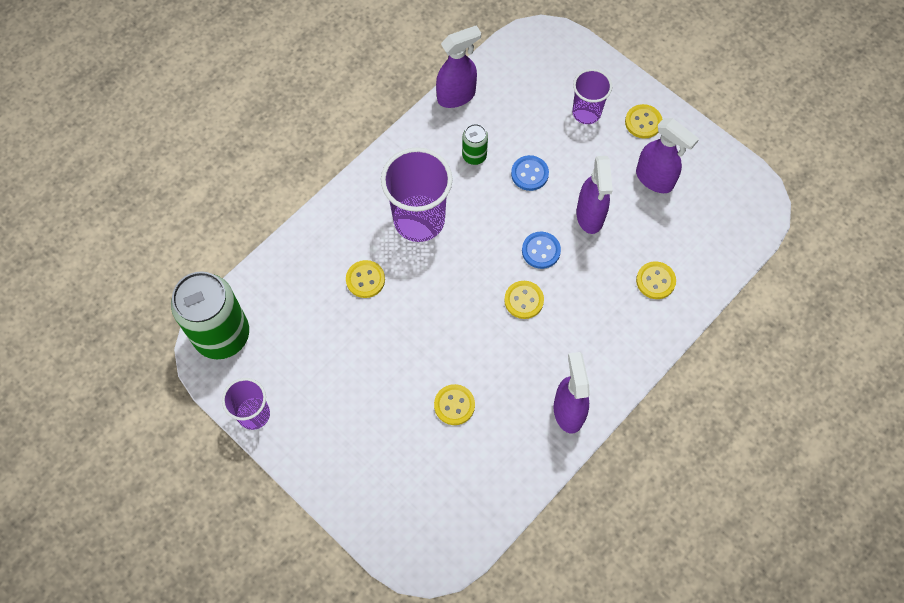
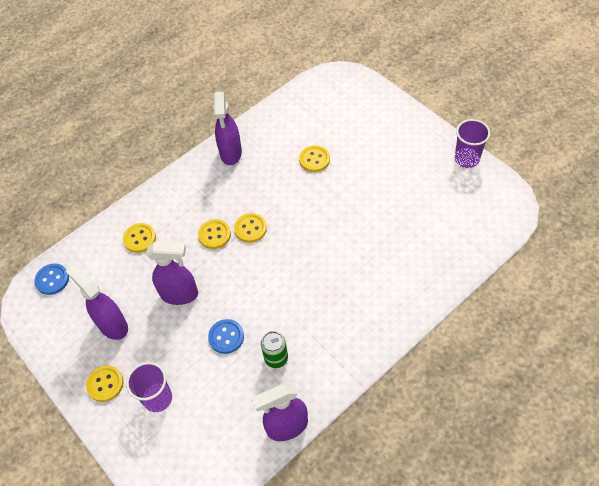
camera: 170 degrees left, 10 degrees down
green can [171,271,249,359] -> none
yellow button [346,260,385,298] -> yellow button moved to [198,219,231,249]
purple cup [381,147,453,242] -> none
blue button [522,232,561,269] -> blue button moved to [34,264,69,295]
purple spray bottle [576,156,613,234] -> purple spray bottle turned 90 degrees clockwise [146,242,198,305]

